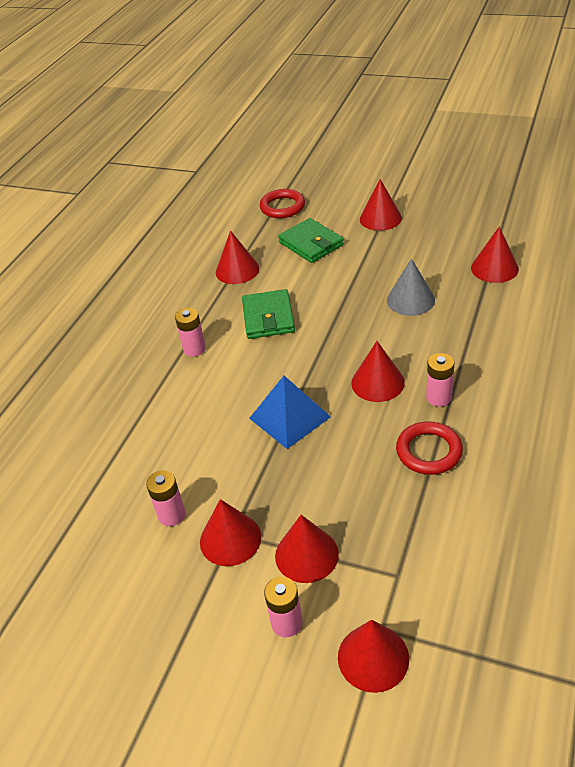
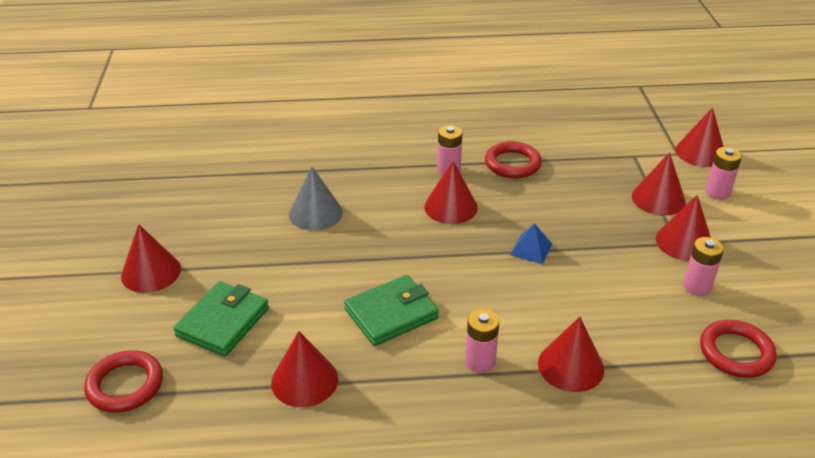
camera: 120 degrees left, 5 degrees down
blue pyramid [249,376,331,449] -> blue pyramid [510,223,552,264], size x0.55
red cone [471,226,519,283] -> red cone moved to [538,317,604,392]
none -> red ring [700,320,777,378]

